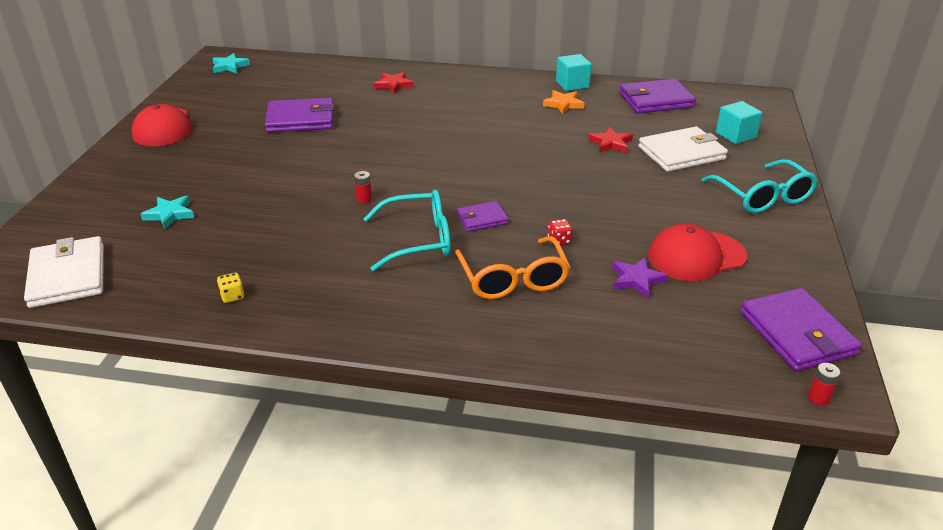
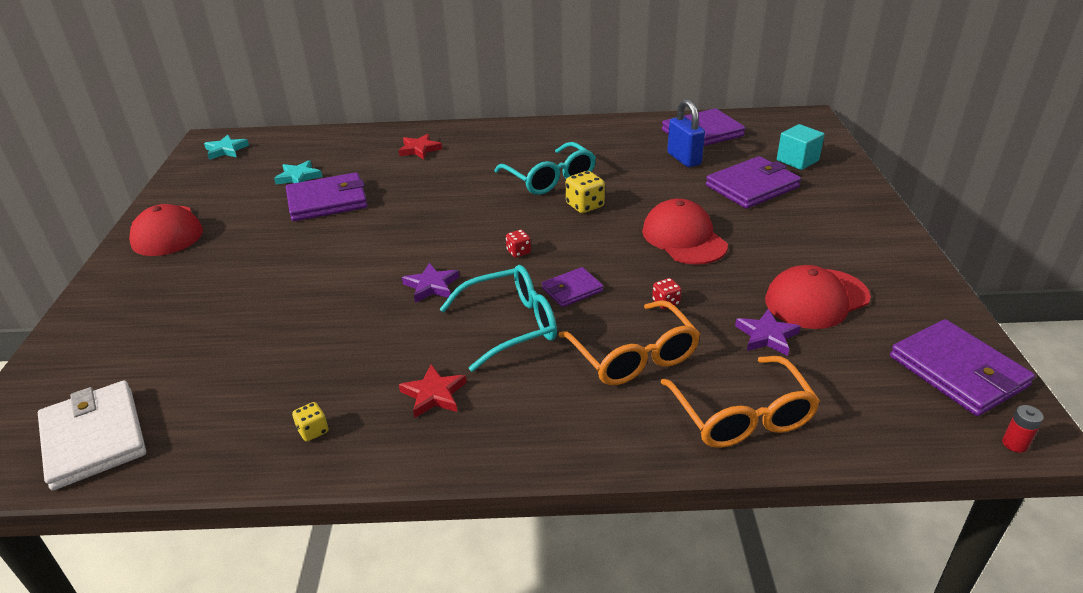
camera: 10 degrees left, 0 degrees up
turquoise star [141,196,194,229] -> turquoise star moved to [274,160,322,184]
red battery [354,171,372,204] -> purple star [402,263,459,303]
orange star [543,90,585,114] -> none
turquoise cube [556,54,592,91] -> none
red star [588,127,633,153] -> red star moved to [399,364,467,418]
white wallet [638,126,728,172] -> purple wallet [706,156,801,209]
turquoise glasses [701,159,818,213] -> turquoise glasses moved to [494,142,596,195]
none -> red dice [506,230,531,258]
none -> yellow dice [566,171,605,213]
none -> red cap [642,198,728,265]
none -> orange glasses [661,356,820,448]
none -> blue padlock [667,99,705,167]

